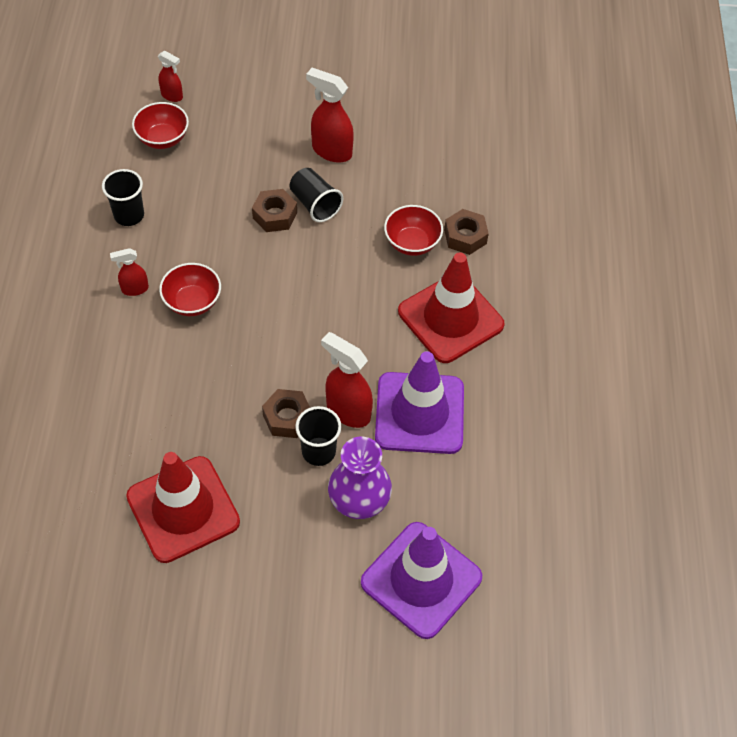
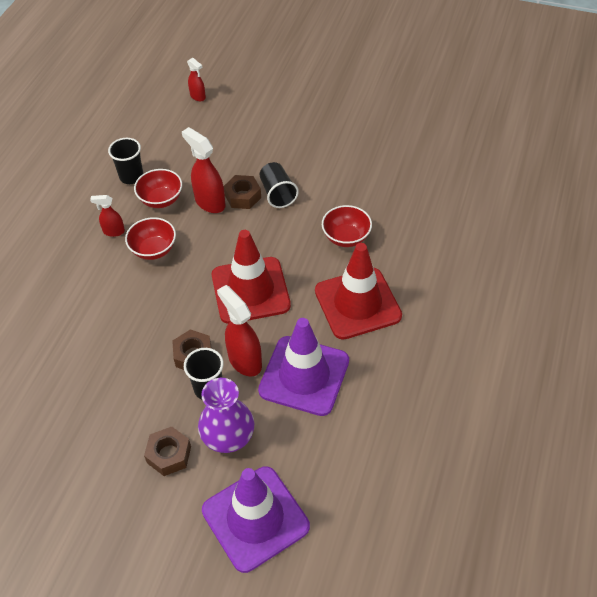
camera: 20 degrees right, 5 degrees down
red traffic cone [126,452,240,563] -> red traffic cone moved to [212,230,291,324]
red bowl [132,102,189,149] -> red bowl moved to [134,169,182,208]
red spray bottle [306,68,354,163] -> red spray bottle moved to [182,127,225,213]
brown nut [444,209,489,255] -> brown nut moved to [144,427,191,476]

